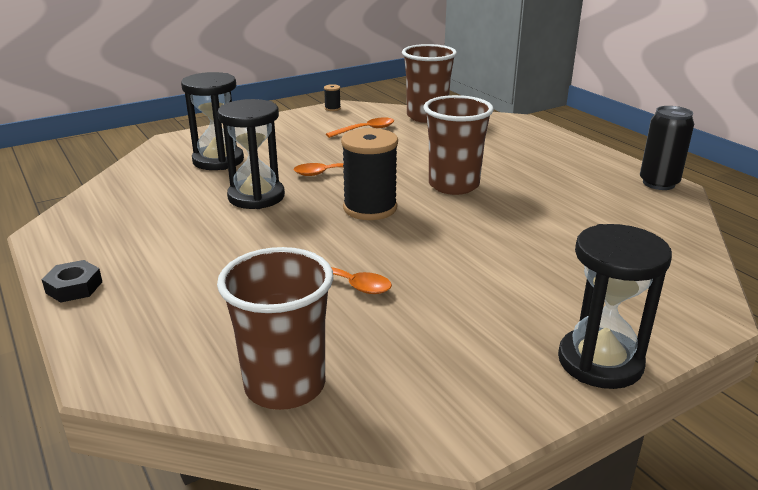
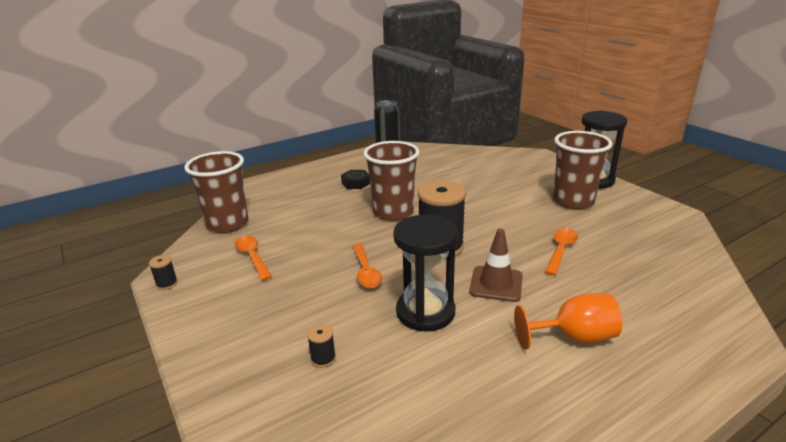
camera: 90 degrees left, 0 degrees up
black nut [42,260,102,303] -> black nut moved to [341,170,370,189]
black hourglass [181,72,244,170] -> black spool [307,324,336,368]
brown cup [217,247,333,410] -> brown cup moved to [553,131,612,209]
none -> brown traffic cone [469,229,523,302]
none -> orange goblet [514,293,622,350]

